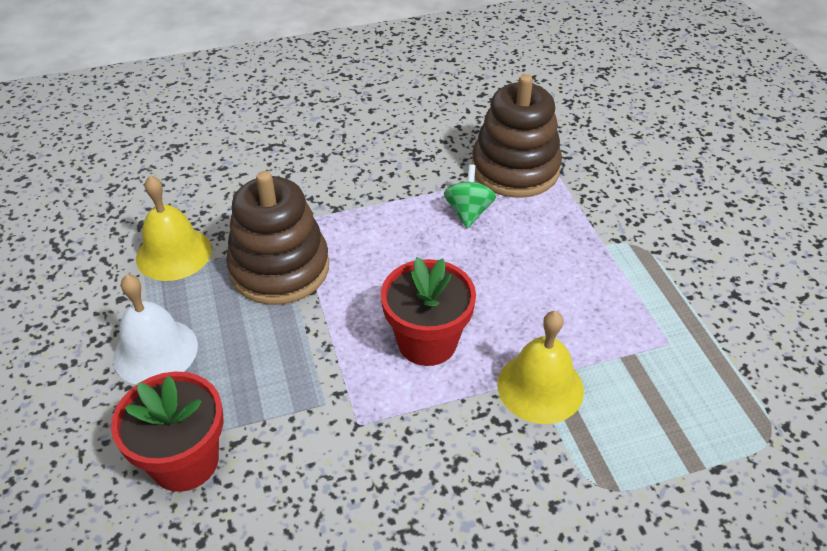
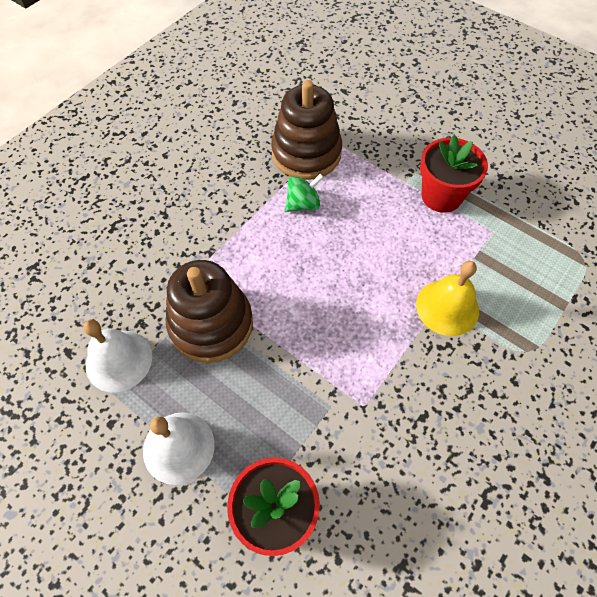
camera: 35 degrees left, 15 degrees up
yellow bell [136,175,212,281] -> white bell [83,319,152,393]
red flower pot [381,257,476,366] -> red flower pot moved to [420,134,488,213]
green spinning top [444,164,496,228] -> green spinning top turned 90 degrees clockwise [285,174,324,212]

